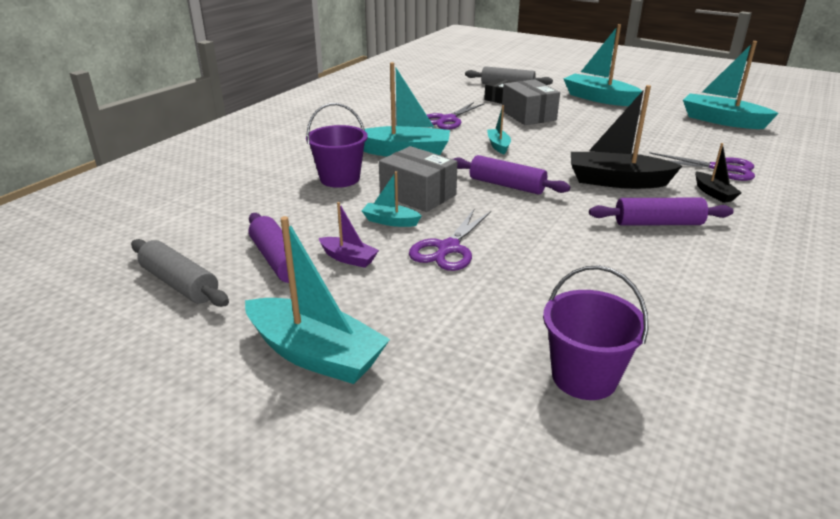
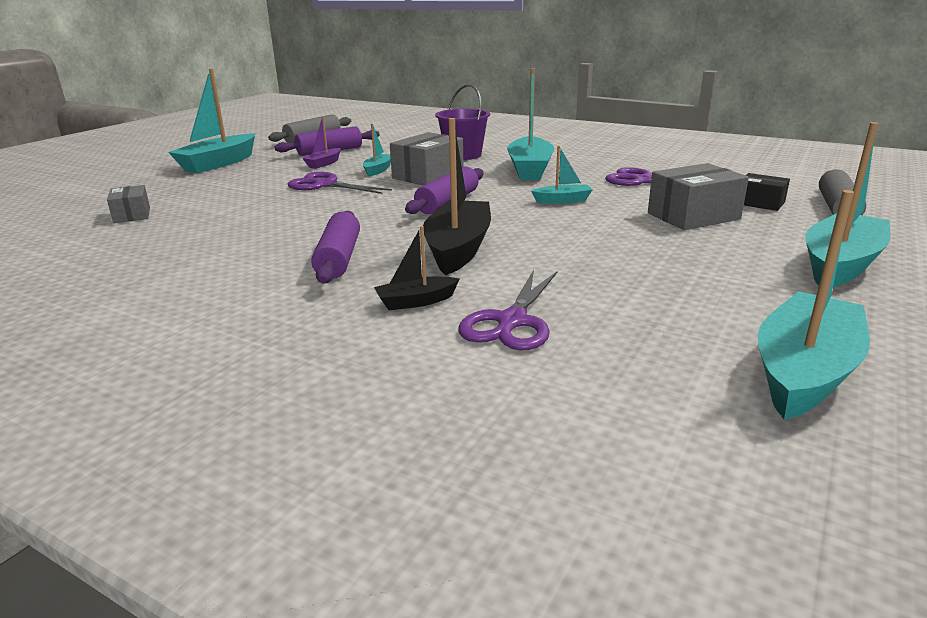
camera: 90 degrees right, 5 degrees down
purple bucket [543,265,648,400] -> grey box [107,185,150,223]

